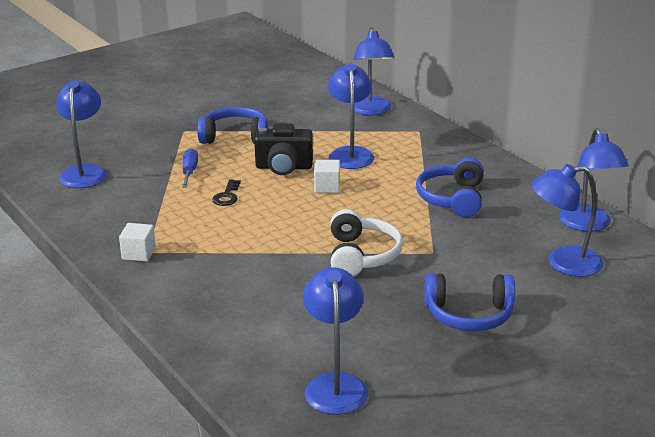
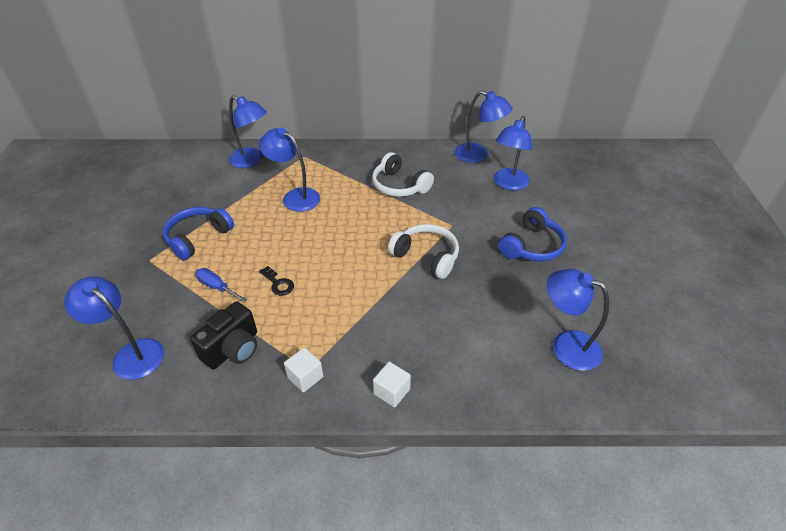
camera: 55 degrees left, 15 degrees up
black camera [254,123,313,175] -> black camera moved to [190,302,257,369]
white cube [314,160,340,193] -> white cube moved to [373,362,411,408]
blue headphones [416,158,484,217] -> white headphones [372,152,434,197]

